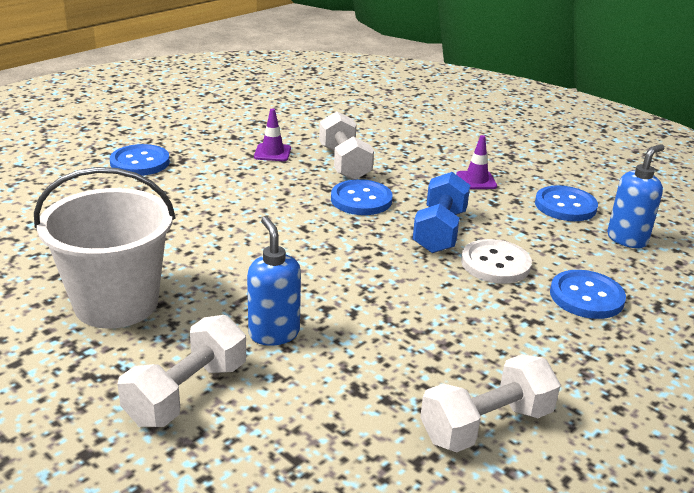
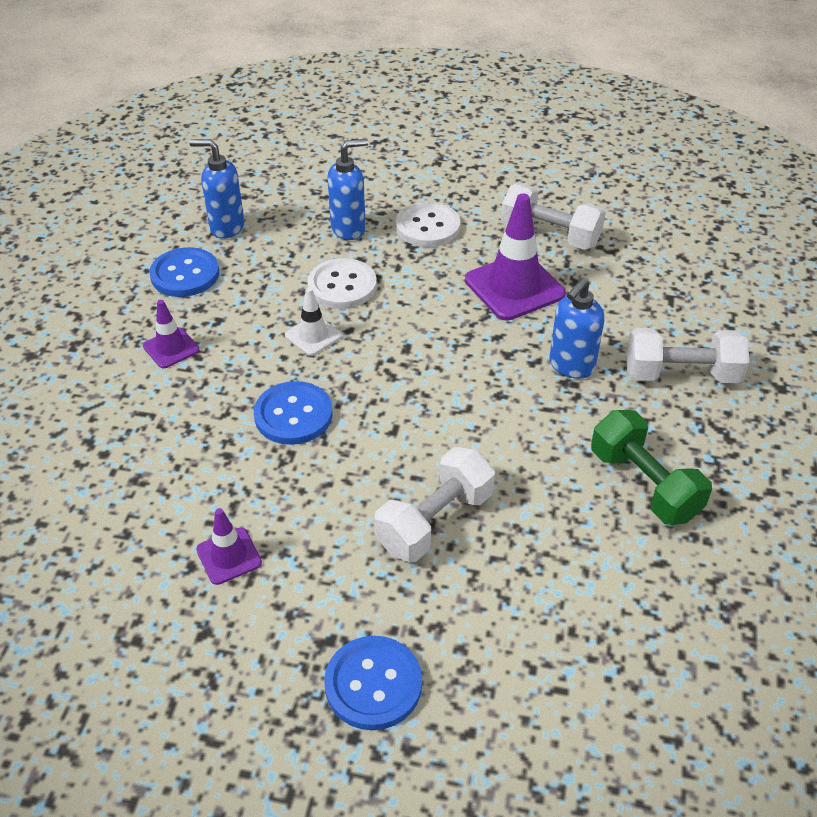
camera: 120 degrees left, 15 degrees up
white bucket [34,167,175,329] -> green dumbbell [591,410,712,525]
white dumbbell [319,111,374,180] -> white dumbbell moved to [374,447,495,562]
blue dumbbell [413,172,470,253] -> white traffic cone [285,287,342,356]
blue button [550,270,626,319] -> blue soap dispenser [327,139,368,240]
none -> white button [396,202,460,247]
none -> purple traffic cone [465,193,566,321]

